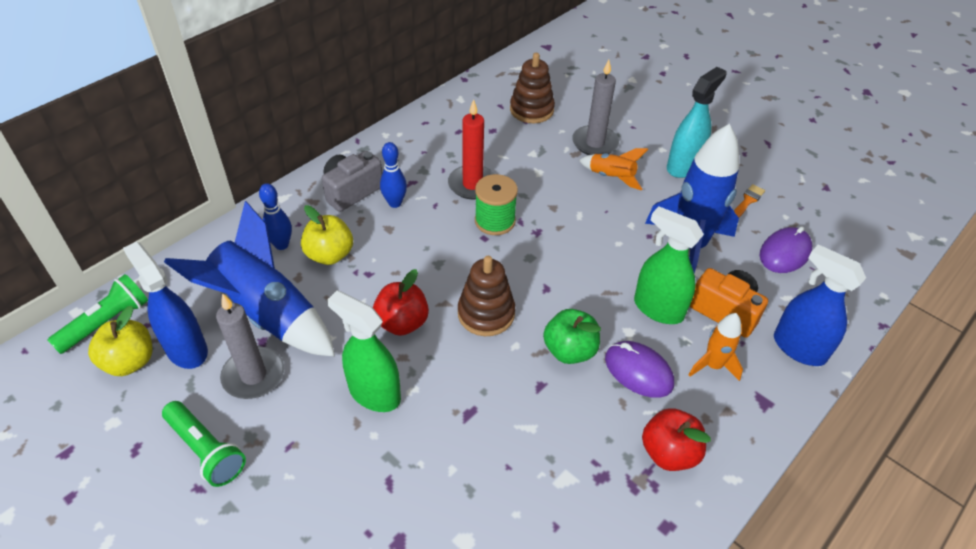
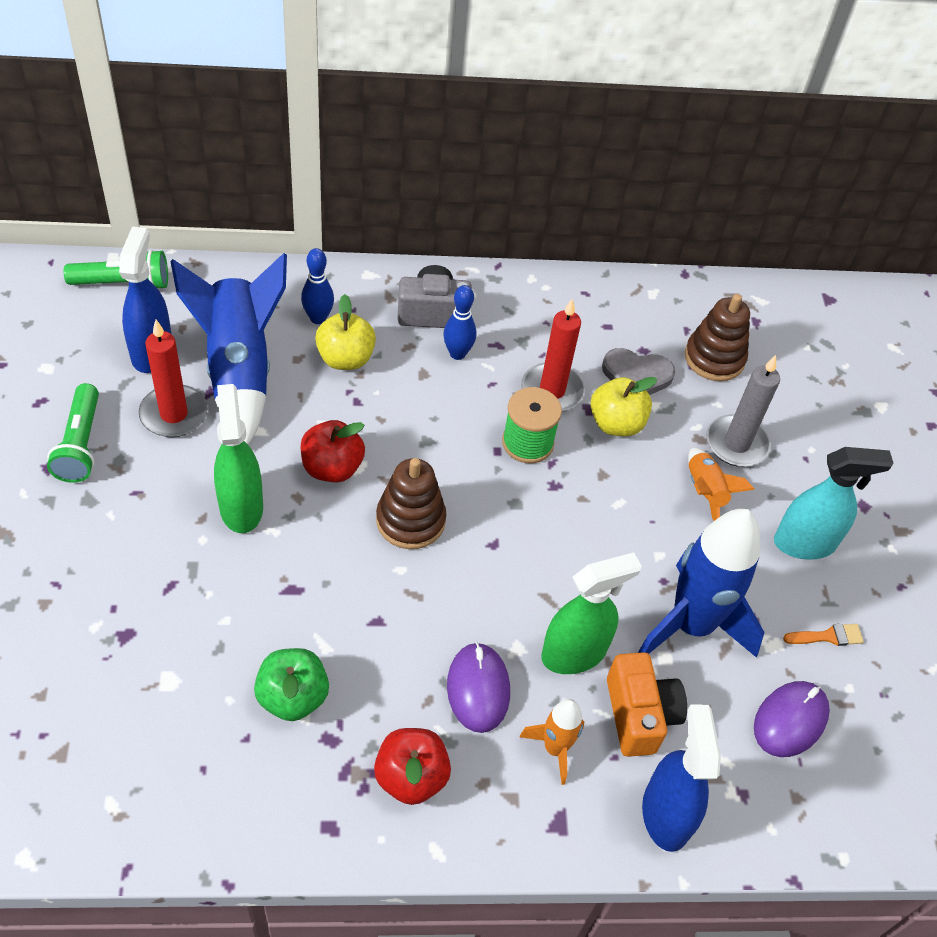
camera: 40 degrees right, 5 degrees up
yellow apple [88,305,152,376] -> yellow apple moved to [590,377,657,436]
grey candle [216,293,284,399] -> red candle [139,320,208,437]
green apple [543,309,601,364] -> green apple moved to [254,648,329,721]
green spray bottle [634,206,704,324] -> green spray bottle turned 75 degrees clockwise [541,552,642,674]
purple mouse [759,226,812,273] -> purple mouse turned 45 degrees counterclockwise [754,681,830,757]
none -> grey heart [602,348,675,395]

